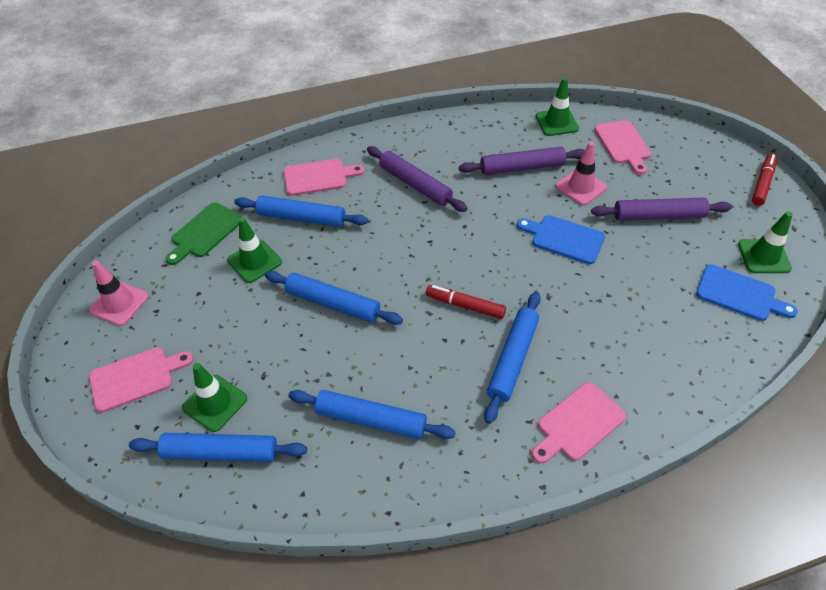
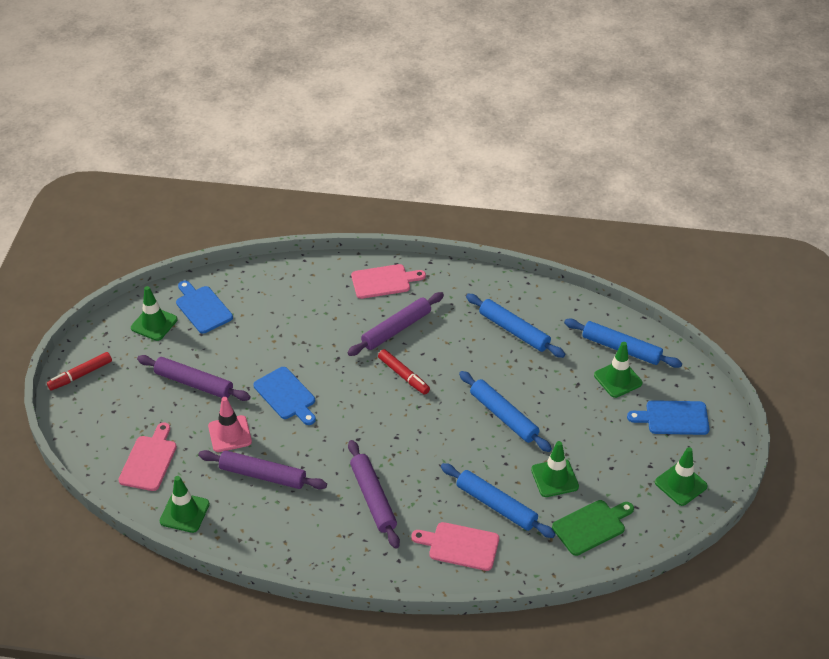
camera: 155 degrees left, 5 degrees down
pink traffic cone [89,260,149,326] -> green traffic cone [655,447,708,506]
pink cutting board [89,347,194,412] -> blue cutting board [627,400,709,435]
blue rolling pin [484,291,541,424] -> purple rolling pin [347,292,444,356]

